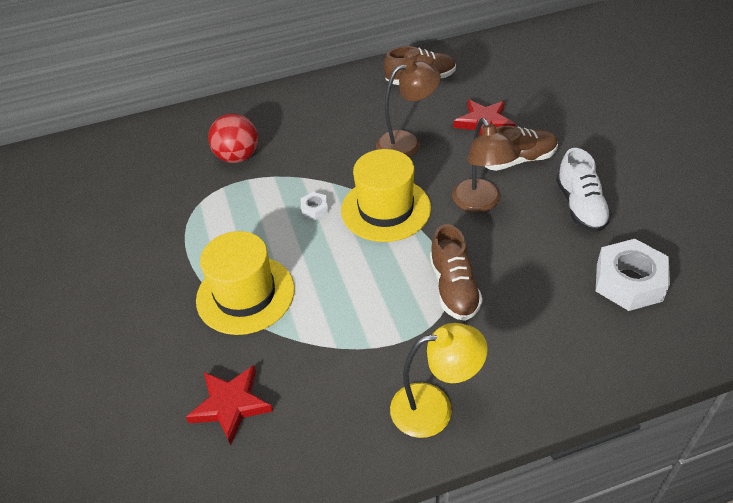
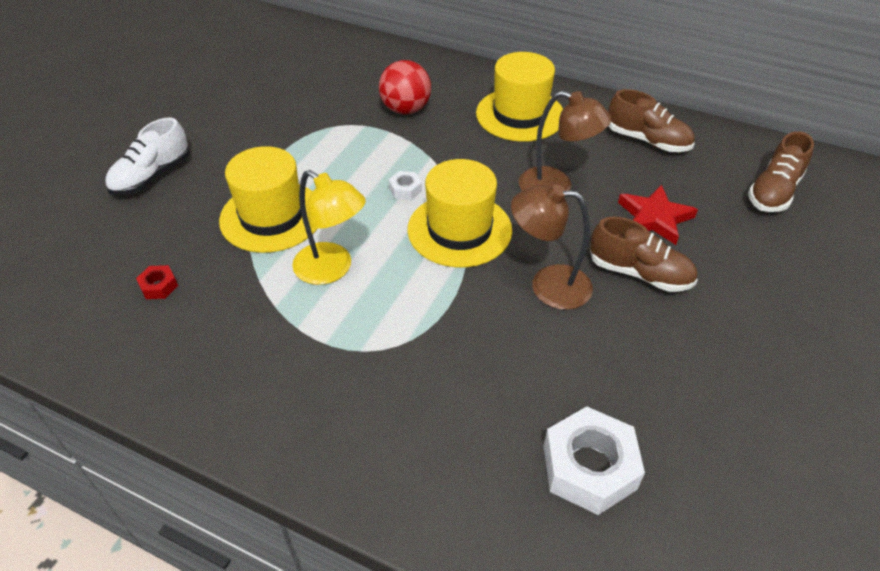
camera: 40 degrees right, 0 degrees up
red star [186,365,273,445] -> red nut [136,265,178,299]
yellow lamp [390,323,488,438] -> yellow lamp moved to [292,170,366,285]
brown shoe [430,224,483,321] -> brown shoe moved to [748,131,814,212]
brown lamp [452,118,518,212] -> brown lamp turned 75 degrees clockwise [511,184,593,310]
white shoe [556,148,612,232] -> white shoe moved to [105,118,190,195]
none -> yellow hat [476,52,563,142]

